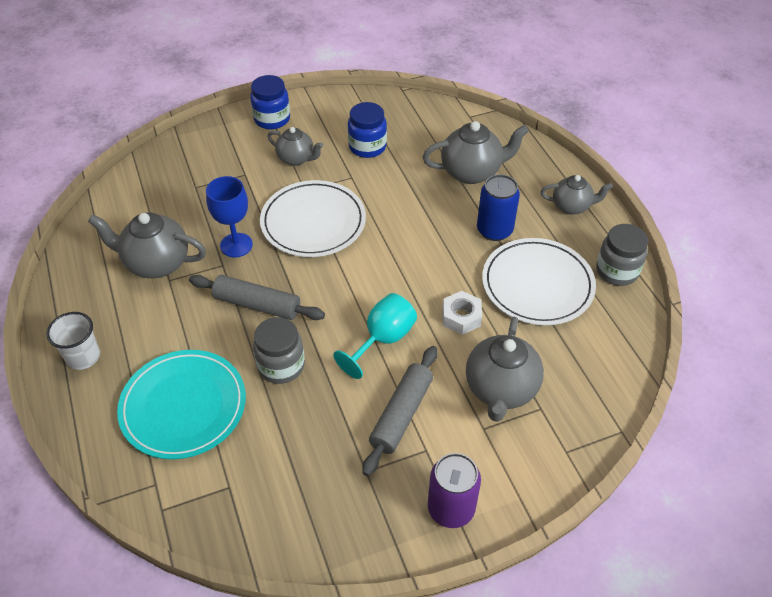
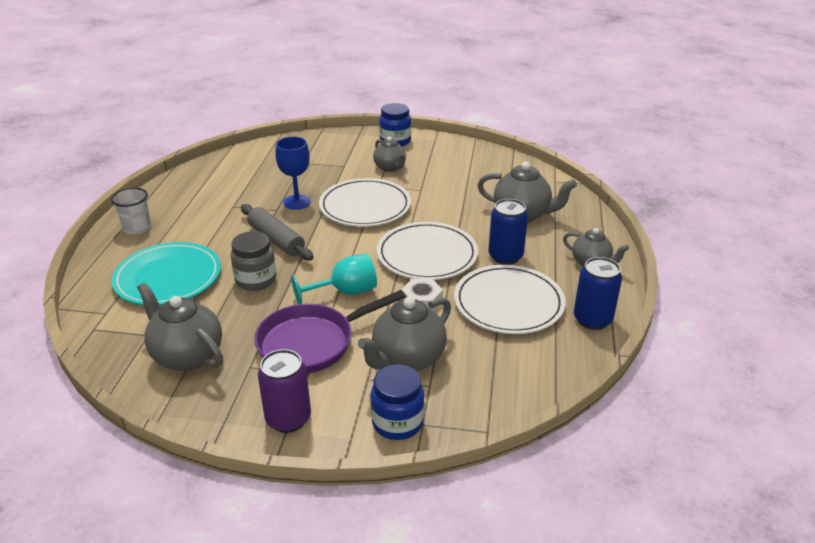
camera: 30 degrees right, 15 degrees down
grey teapot [88,213,206,278] -> grey teapot moved to [137,283,223,371]
blue jar [348,102,387,158] -> blue jar moved to [371,364,424,440]
grey rolling pin [362,346,438,476] -> purple pan [254,290,406,374]
grey jar [596,224,648,286] -> blue can [574,257,622,330]
none -> white plate [377,222,478,280]

